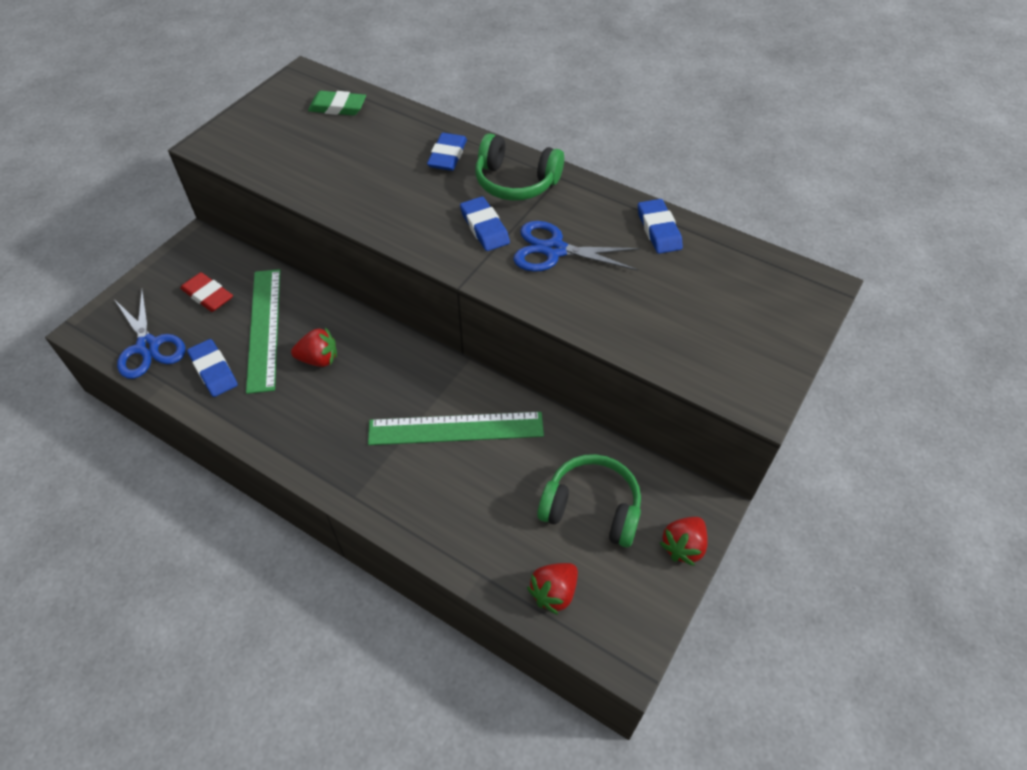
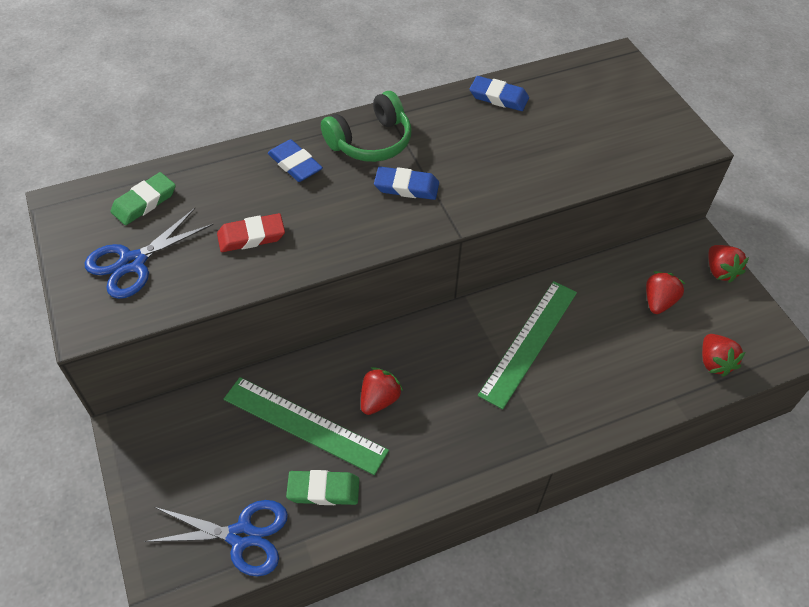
camera: 55 degrees left, 0 degrees up
red eraser [180,272,233,312] -> red eraser moved to [217,213,285,252]
blue eraser [187,339,238,397] -> green eraser [286,470,359,505]
blue scissors [513,221,641,272] -> blue scissors moved to [85,208,214,299]
green headphones [537,454,641,548] -> red strawberry [646,271,686,314]

